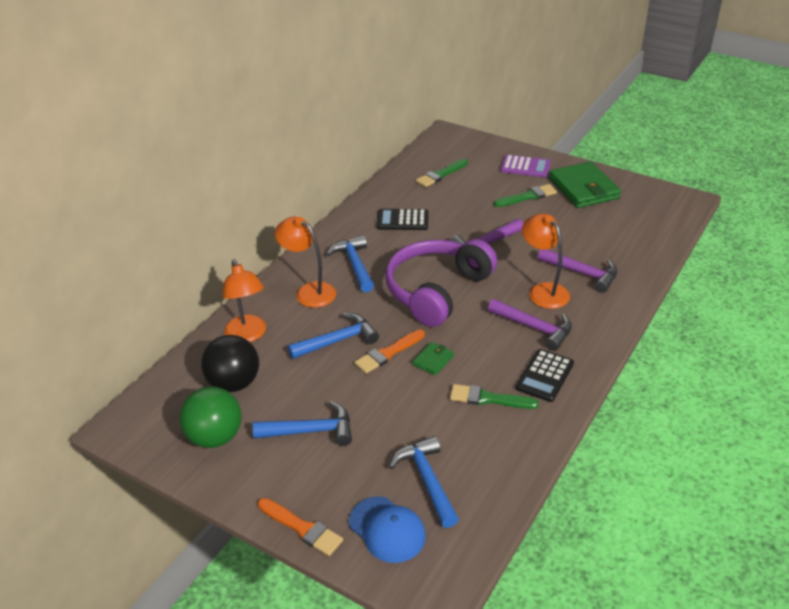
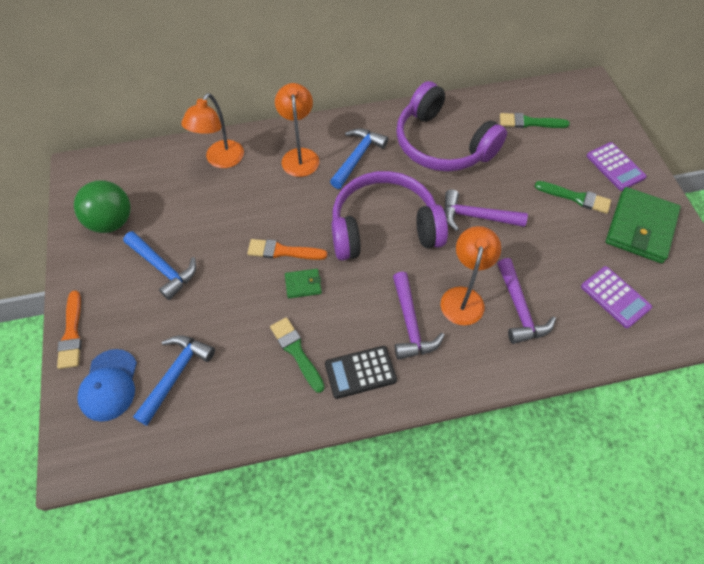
camera: 45 degrees right, 20 degrees up
black ball [201,335,259,392] -> none
blue hammer [288,313,379,359] -> none
black calculator [377,209,428,230] -> purple headphones [396,81,507,172]
none -> purple calculator [581,266,652,328]

